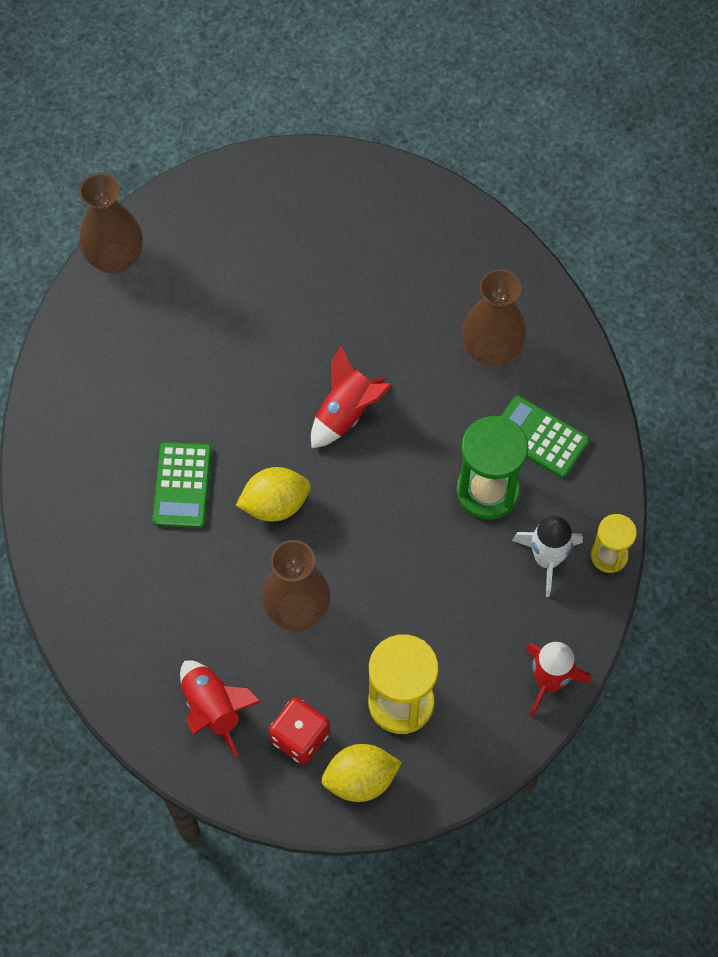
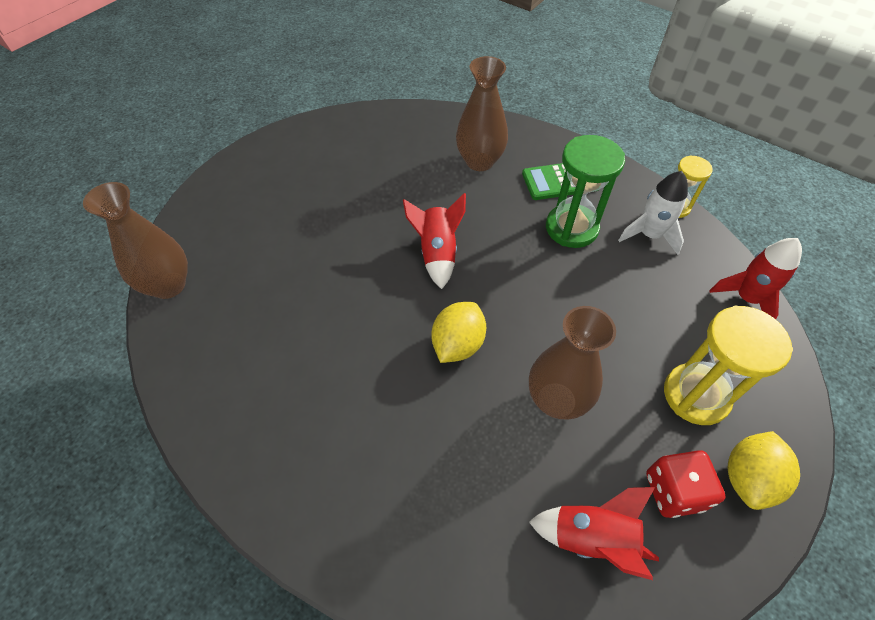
camera: 45 degrees left, 10 degrees down
green calculator [152,442,212,528] -> none

